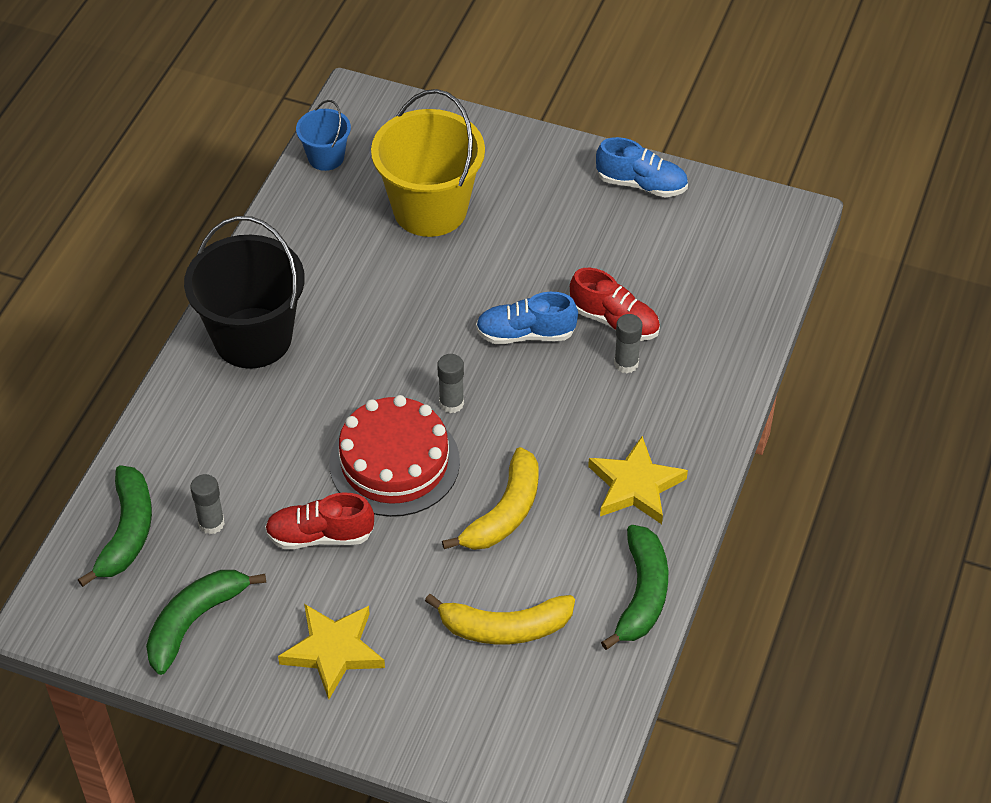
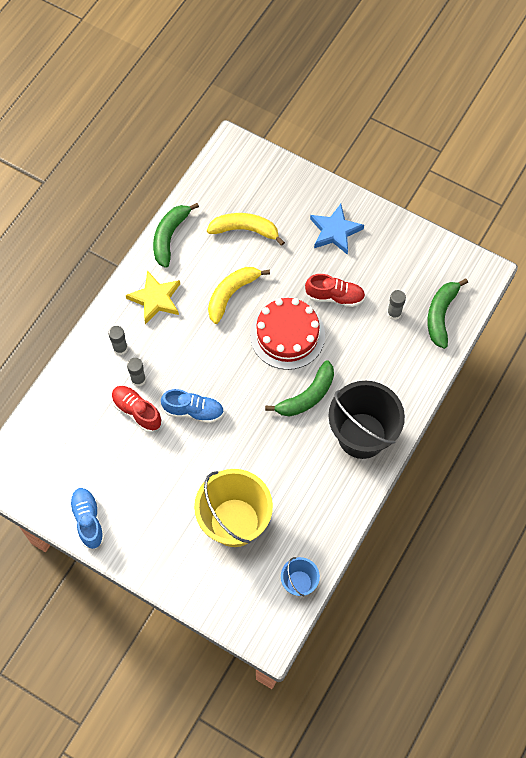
camera: 170 degrees left, 15 degrees up
green banana [146,570,266,675] -> green banana moved to [265,360,334,416]
yellow star [278,604,385,699] -> blue star [310,204,364,255]
grey glue stick [437,354,464,413] -> grey glue stick moved to [108,326,128,355]
blue shoe [596,137,688,197] -> blue shoe turned 45 degrees clockwise [69,488,105,549]

